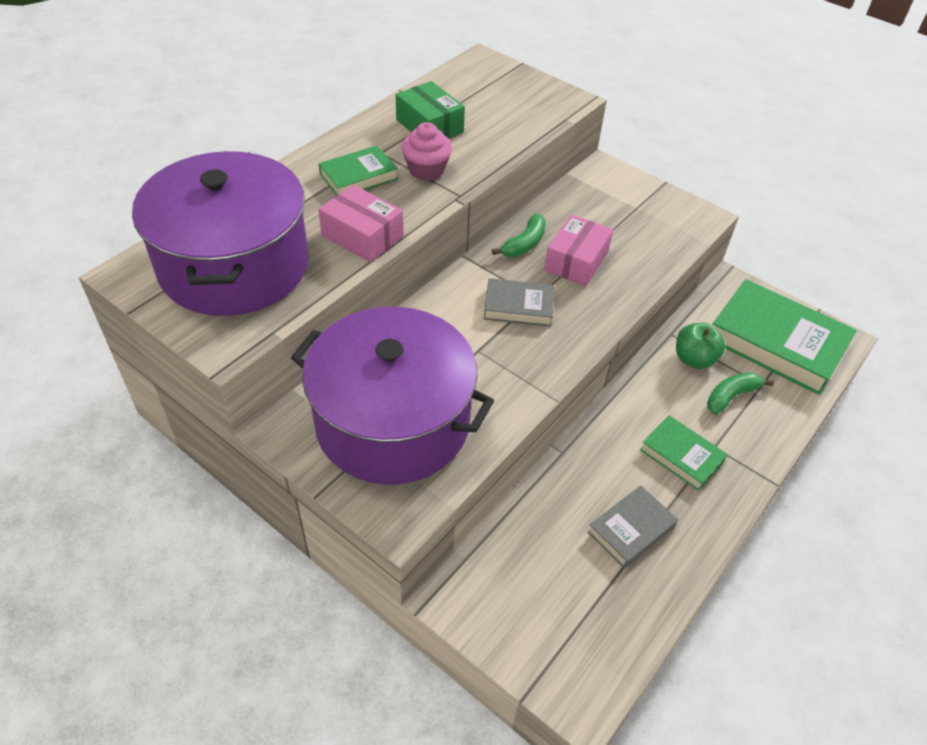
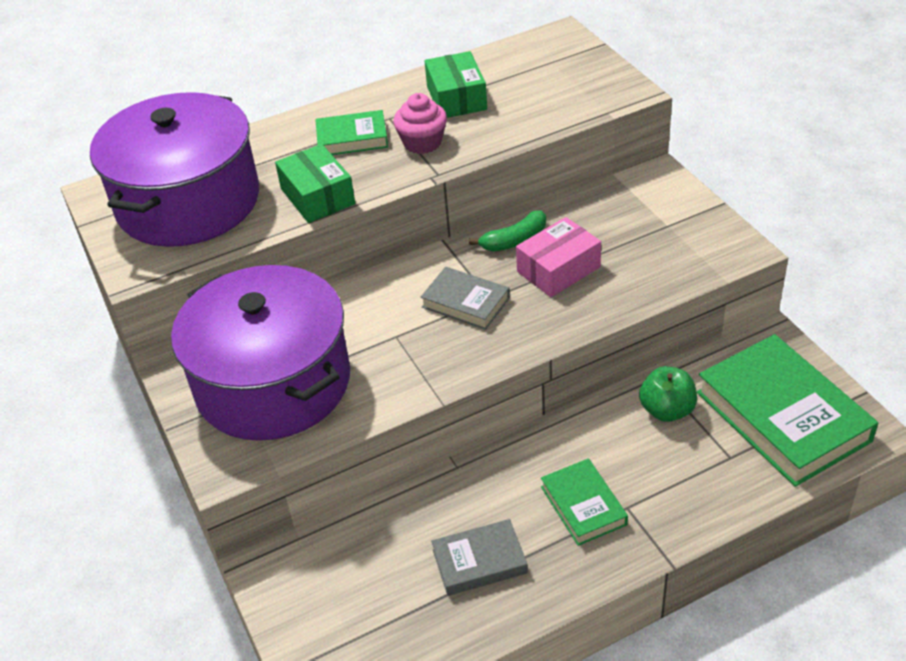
camera: 30 degrees right, 5 degrees down
pink box [318,184,403,262] -> green box [275,144,355,223]
green banana [707,372,774,415] -> none

